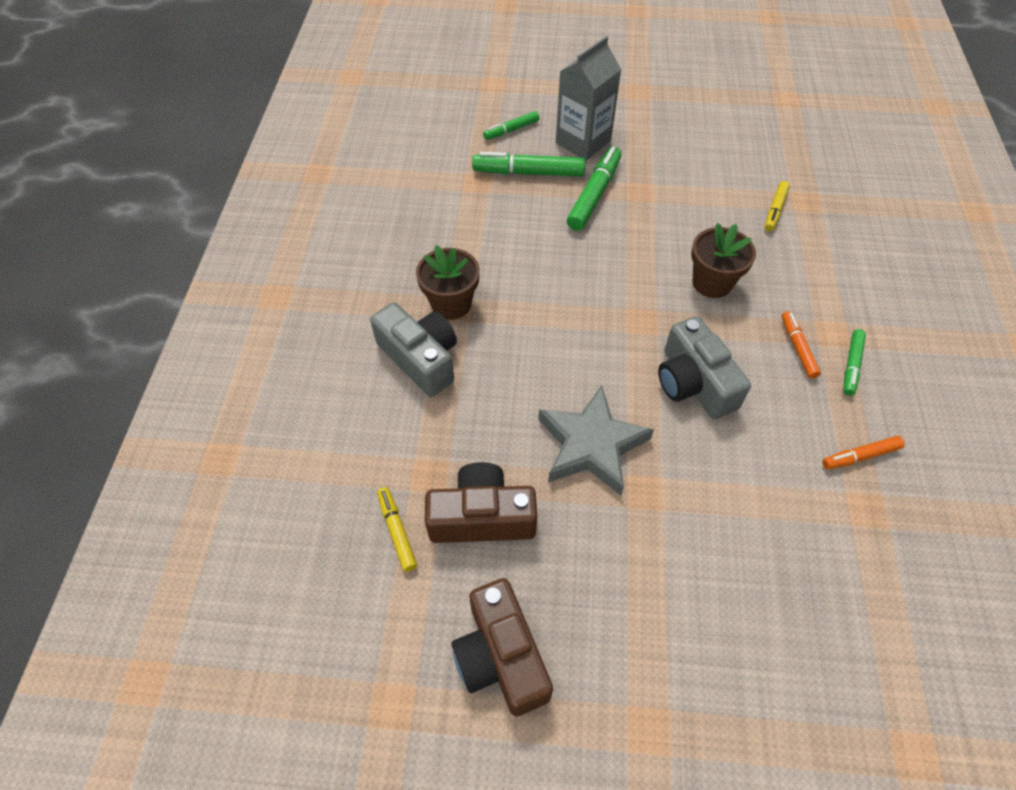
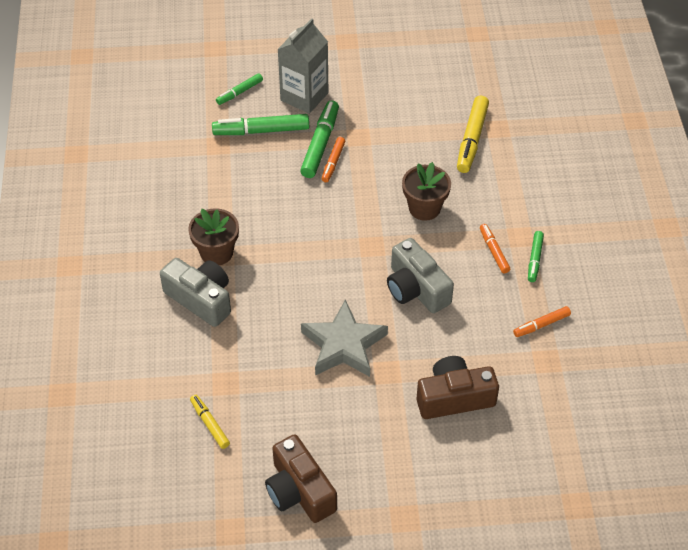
camera: 10 degrees left, 5 degrees down
brown camera [425,462,537,543] -> brown camera moved to [416,356,499,419]
yellow marker [765,181,790,231] -> yellow marker [457,96,489,173], size x1.72
none -> orange marker [321,137,345,182]

